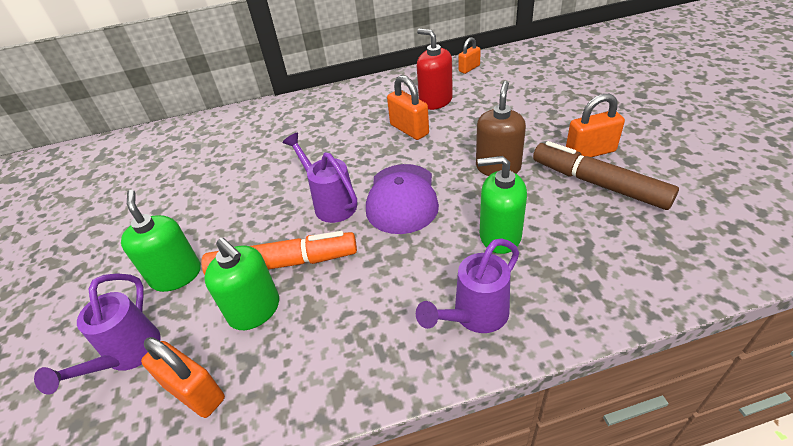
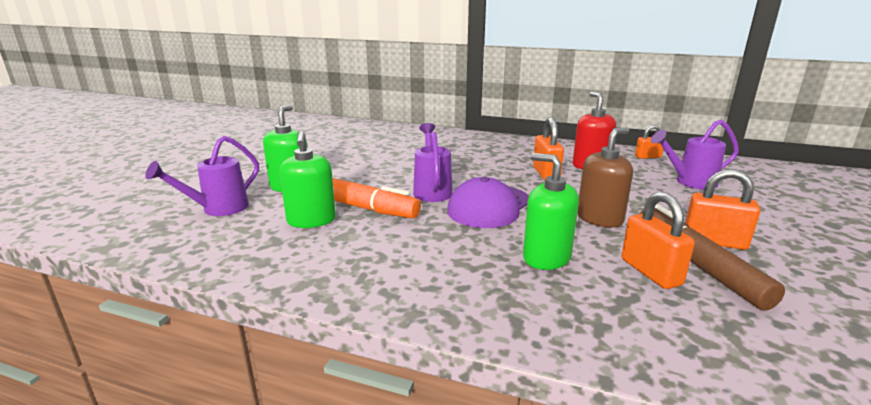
camera: 30 degrees right, 20 degrees down
orange padlock [141,337,225,418] -> orange padlock moved to [622,191,695,289]
purple watering can [416,238,519,333] -> purple watering can moved to [651,120,739,190]

